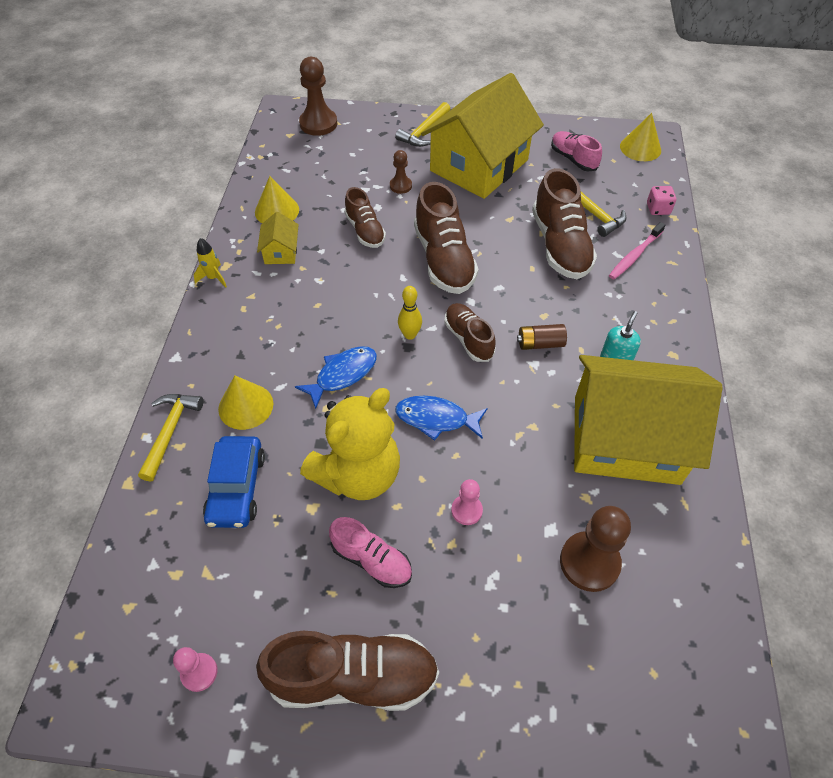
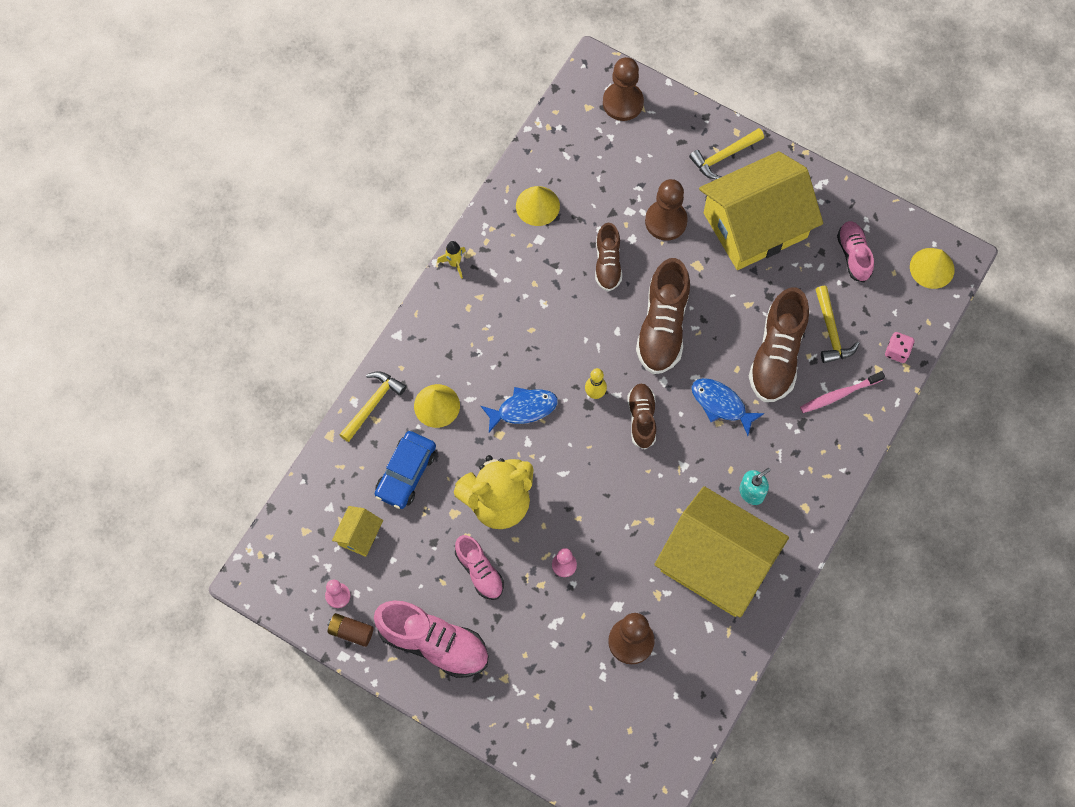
camera: 25 degrees right, 15 degrees up
brown shoe [256,631,439,711] -> pink shoe [374,600,488,678]
yellow house [257,212,299,264] -> yellow house moved to [332,506,383,557]
brown pawn [390,150,412,194] -> brown pawn [645,179,688,241], size x1.82
blue fish [395,396,488,441] -> blue fish moved to [692,378,765,436]
brown battery [517,324,567,350] -> brown battery moved to [328,613,373,647]

